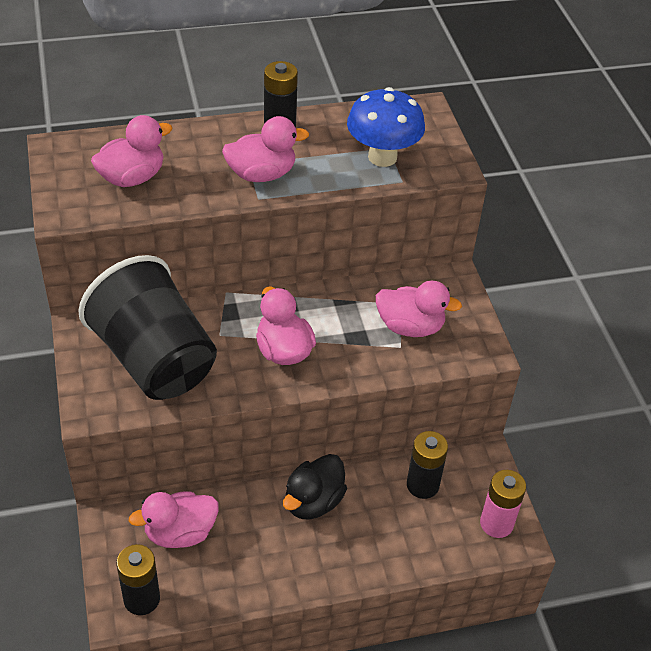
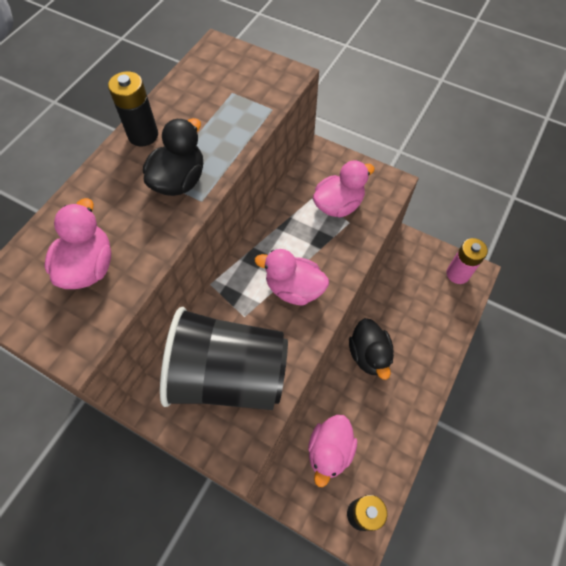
camera: 45 degrees left, 15 degrees up
pink duck [222,116,309,182] -> black duck [143,118,203,196]
blue mushroom [347,87,425,167] -> none
black battery [407,431,448,499] -> none

